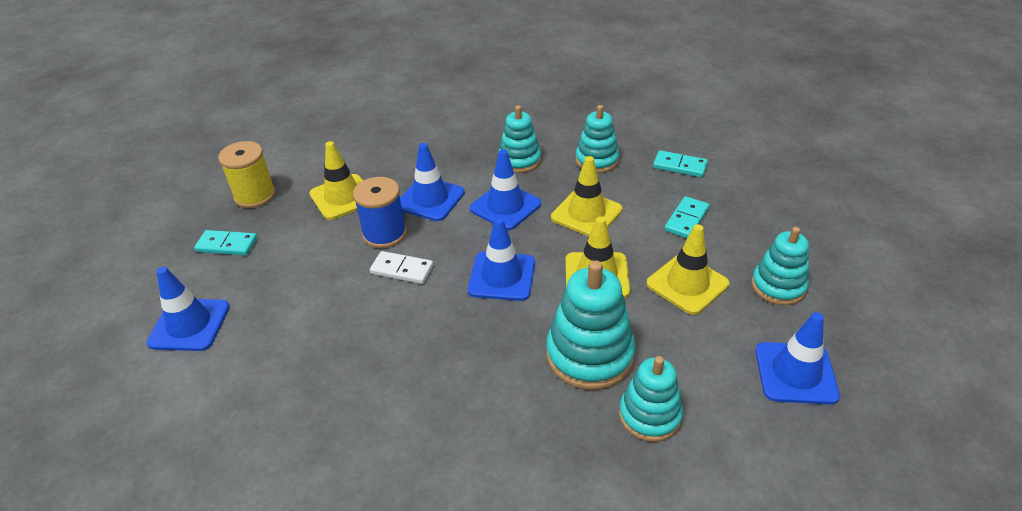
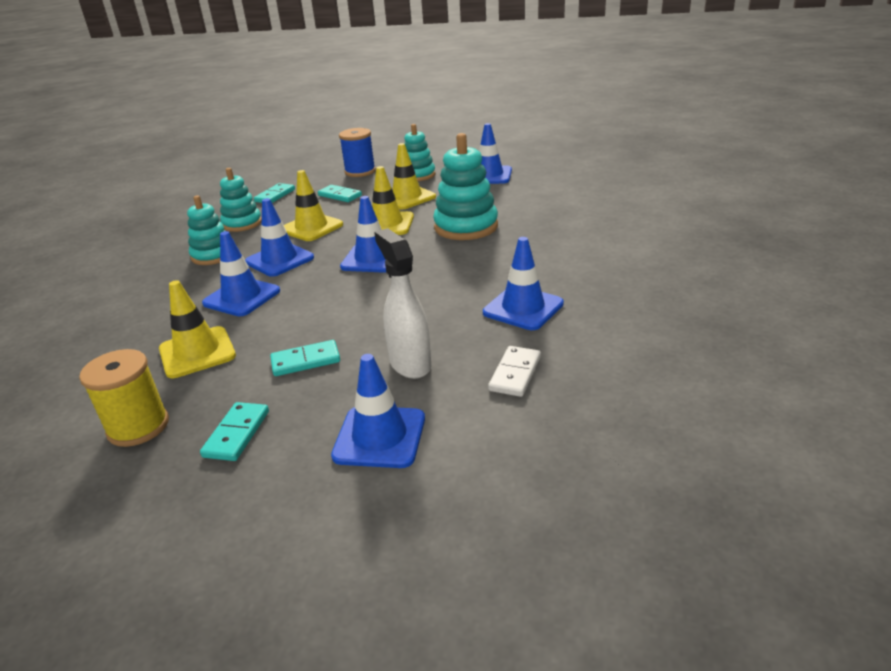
camera: 85 degrees left, 10 degrees down
blue spool [353,177,407,249] -> blue spool moved to [339,128,376,177]
white domino [370,251,433,284] -> white domino moved to [488,346,541,397]
turquoise stacking toy [619,356,683,442] -> none
none -> turquoise domino [270,340,340,376]
none -> white spray bottle [374,228,431,379]
none -> blue traffic cone [483,237,564,330]

